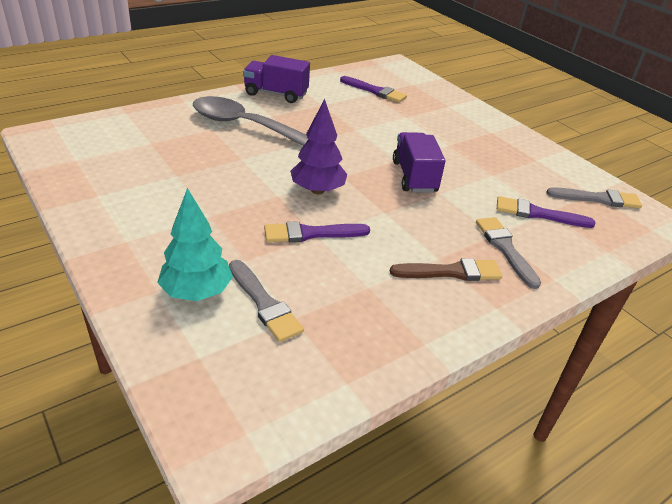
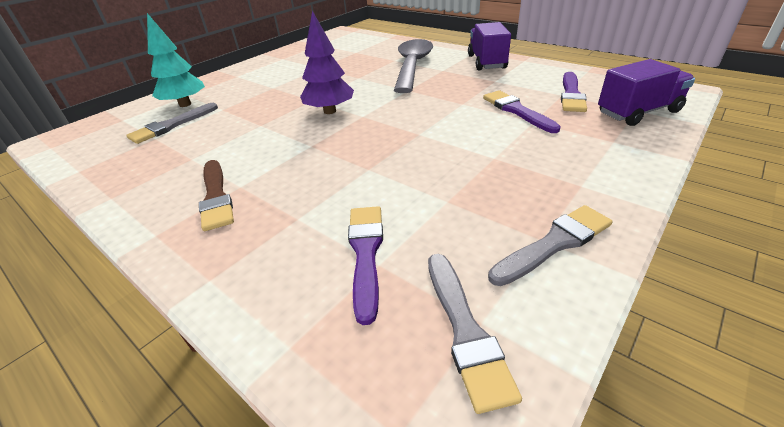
camera: 80 degrees right, 0 degrees up
purple brush [264,221,370,242] -> purple brush moved to [483,90,561,133]
purple truck [393,132,445,193] -> purple truck moved to [598,59,695,126]
grey brush [476,217,541,289] -> grey brush moved to [488,205,612,286]

